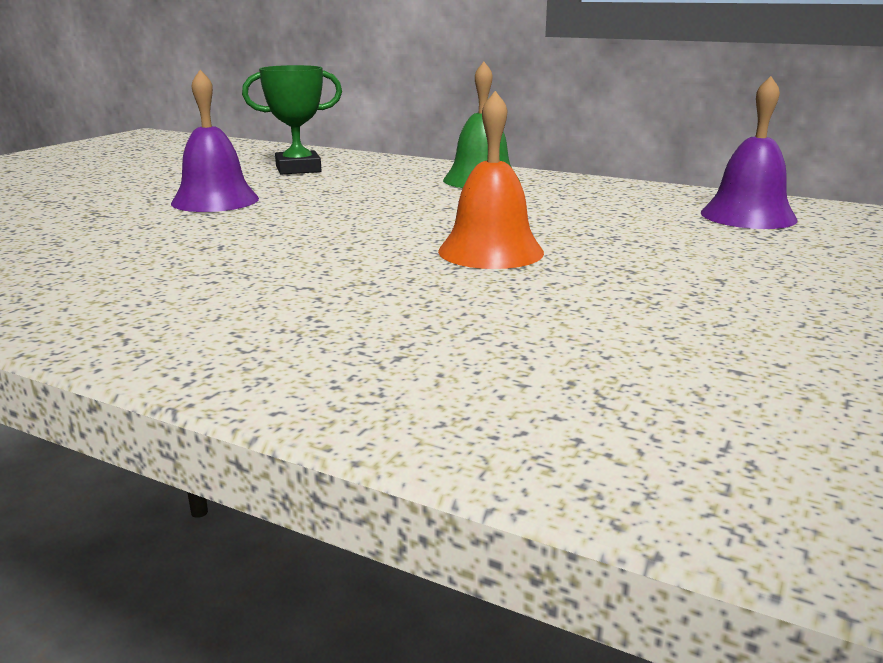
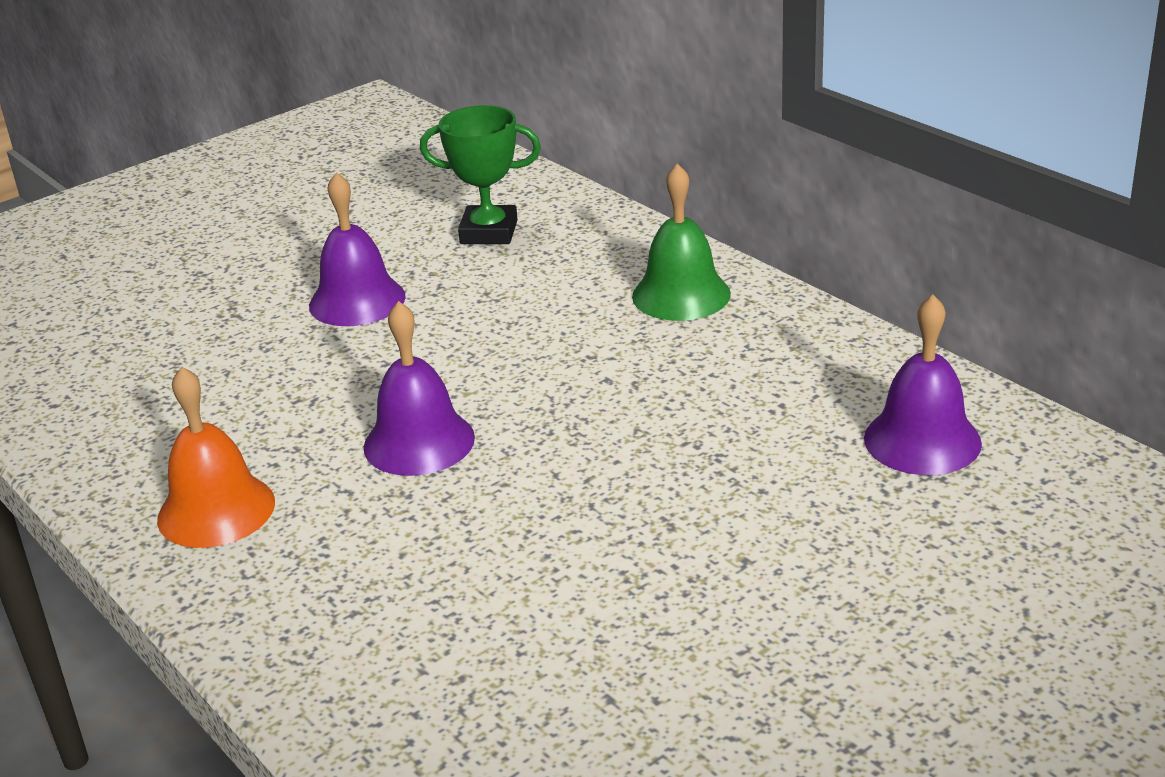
camera: 25 degrees right, 10 degrees up
orange bell [438,91,544,269] -> orange bell moved to [157,366,275,548]
none -> purple bell [364,301,475,476]

